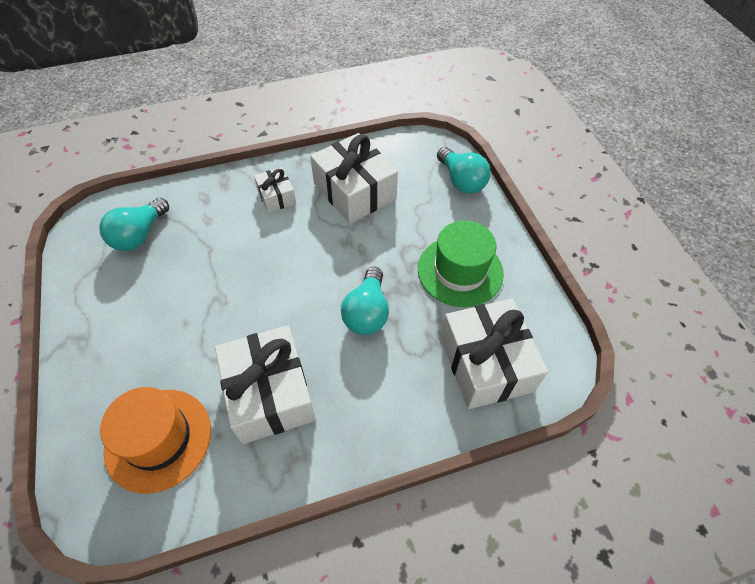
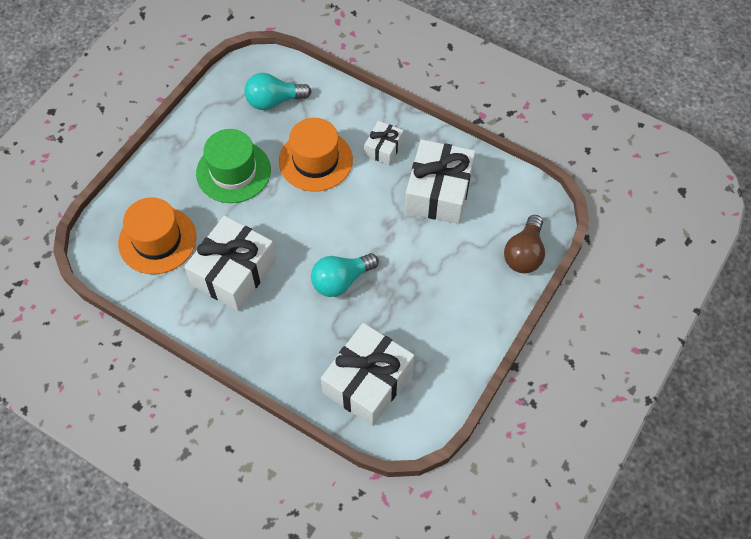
camera: 50 degrees right, 5 degrees up
green hat [418,221,504,307] -> green hat moved to [196,129,271,203]
turquoise light bulb [437,147,491,194] -> brown light bulb [504,215,545,273]
none -> orange hat [279,118,353,192]

